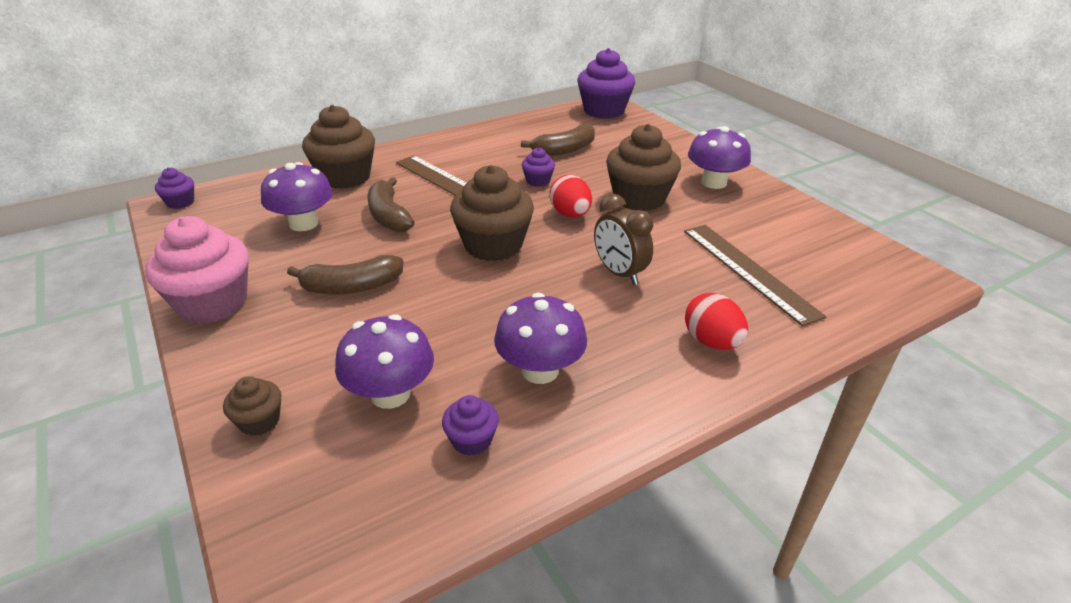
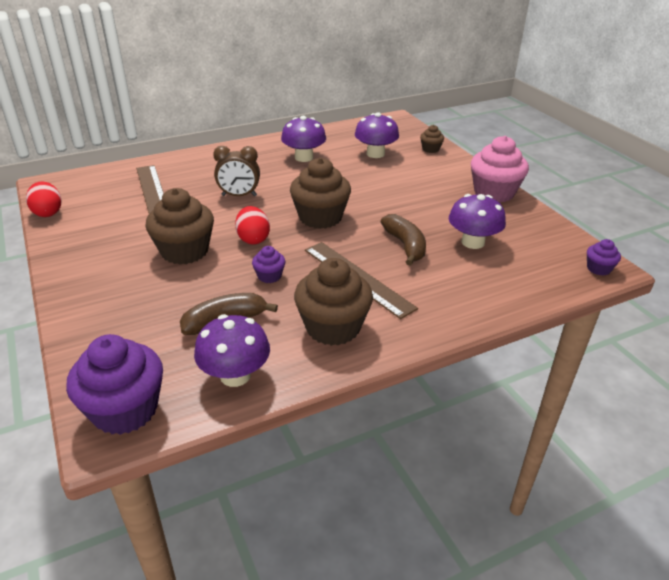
camera: 175 degrees left, 0 degrees up
brown banana [287,255,403,294] -> none
brown cupcake [302,105,375,189] -> brown cupcake moved to [294,258,373,346]
purple cupcake [442,395,499,456] -> none
brown clock [594,194,653,285] -> brown clock turned 120 degrees clockwise [213,146,260,196]
red egg [685,293,748,350] -> red egg moved to [26,181,62,217]
purple mushroom [688,126,751,189] -> purple mushroom moved to [194,314,270,387]

